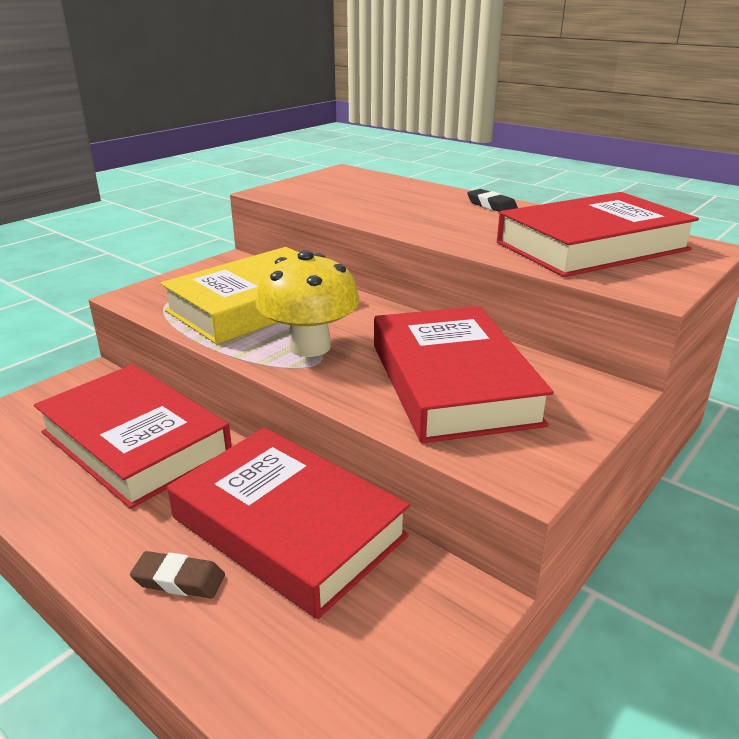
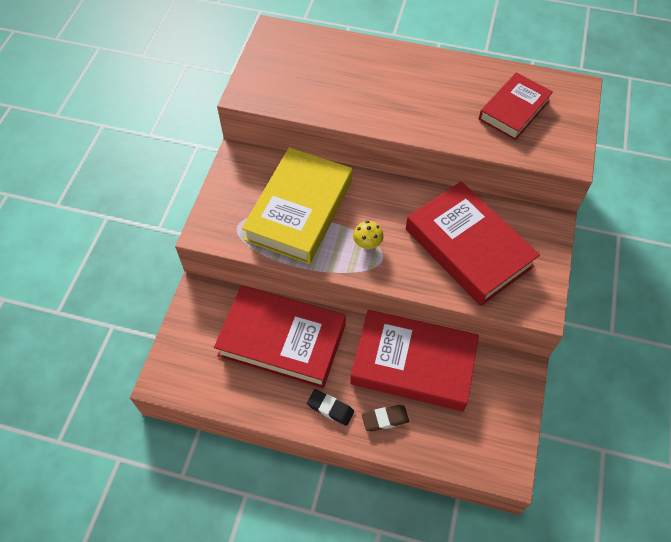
camera: 25 degrees left, 30 degrees up
yellow mushroom [255,250,359,357] -> yellow mushroom [353,221,384,249], size x0.46
black eraser [467,189,518,212] -> black eraser moved to [307,389,354,426]
red book [497,192,699,277] -> red book [479,72,553,140], size x0.61

